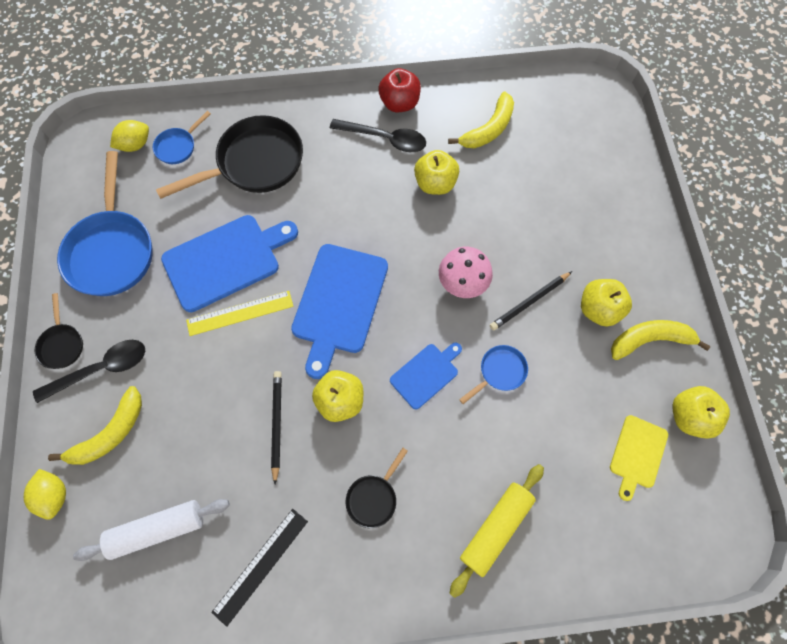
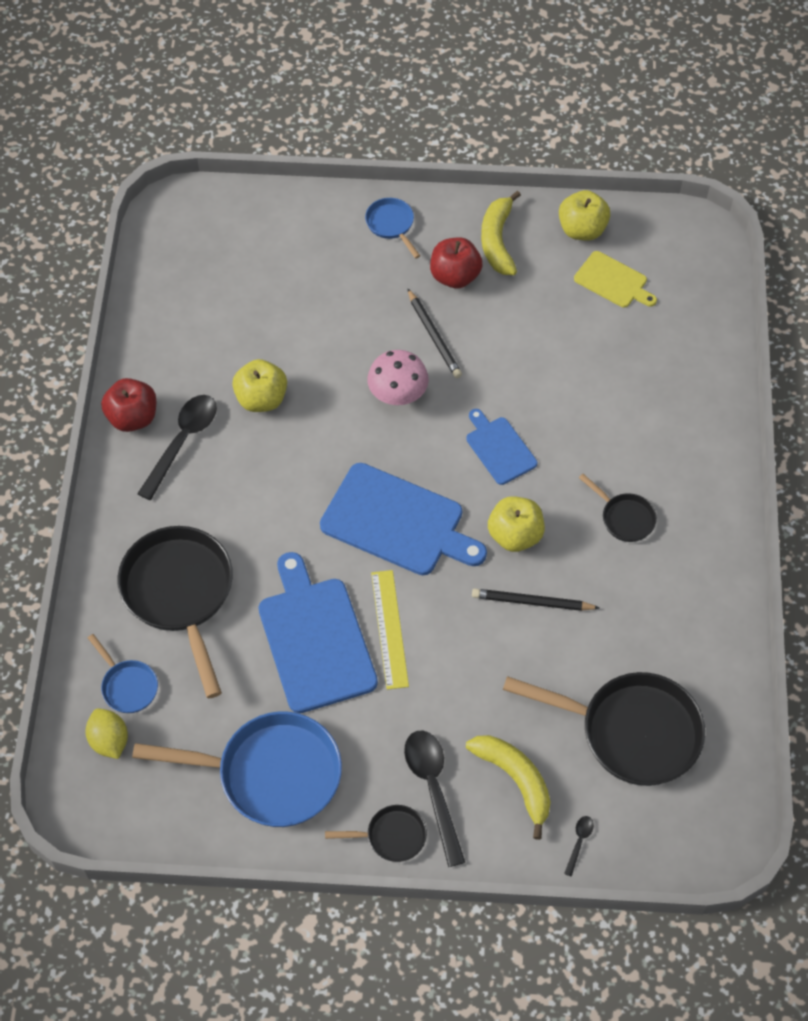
camera: 80 degrees left, 10 degrees down
yellow lemon [24,469,66,520] -> black spoon [564,816,594,877]
white rolling pin [73,499,230,561] -> black pan [503,672,705,786]
black ruler [211,509,308,627] -> none
yellow banana [448,91,514,148] -> none
yellow rolling pin [449,464,544,598] -> none
blue pan [459,345,528,404] -> blue pan moved to [365,198,420,259]
yellow apple [581,279,632,327] -> red apple [430,237,482,288]

